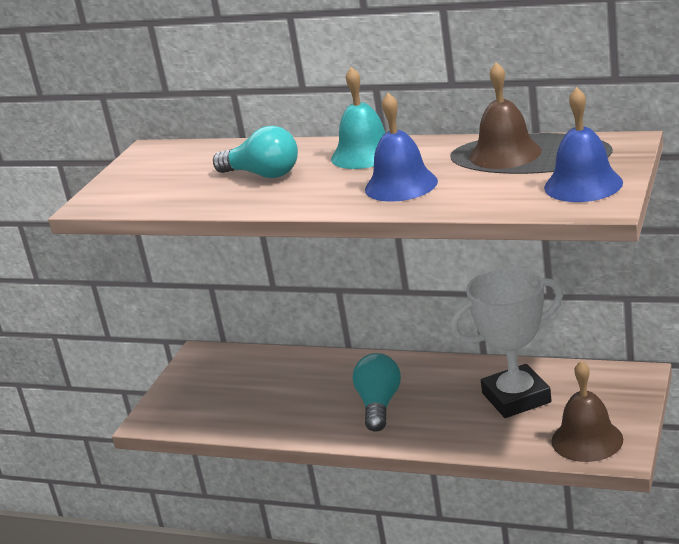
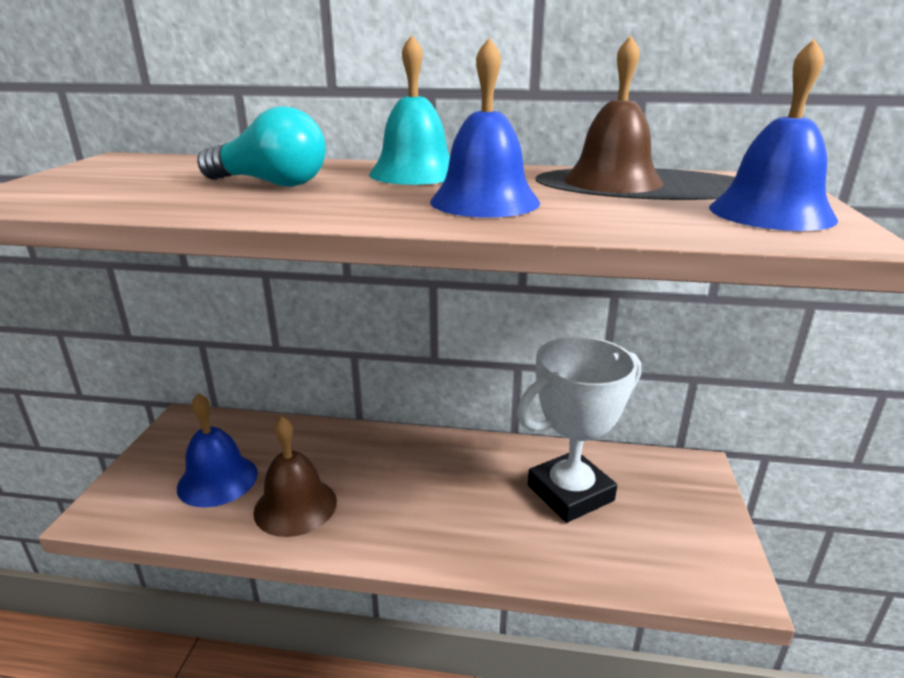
camera: 15 degrees left, 0 degrees up
turquoise light bulb [353,353,401,432] -> none
brown bell [551,361,623,462] -> brown bell moved to [253,416,337,537]
none -> blue bell [177,393,258,507]

